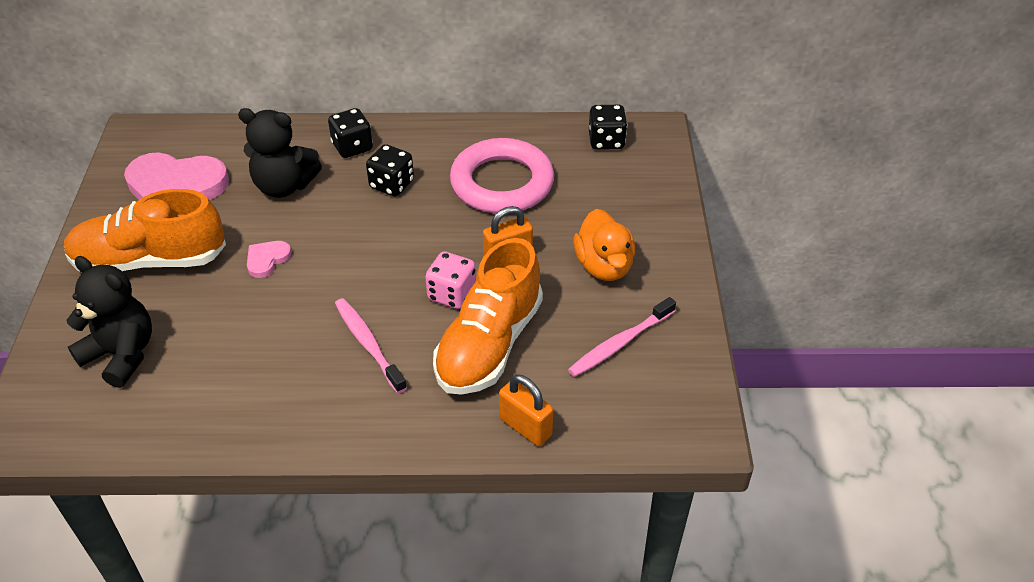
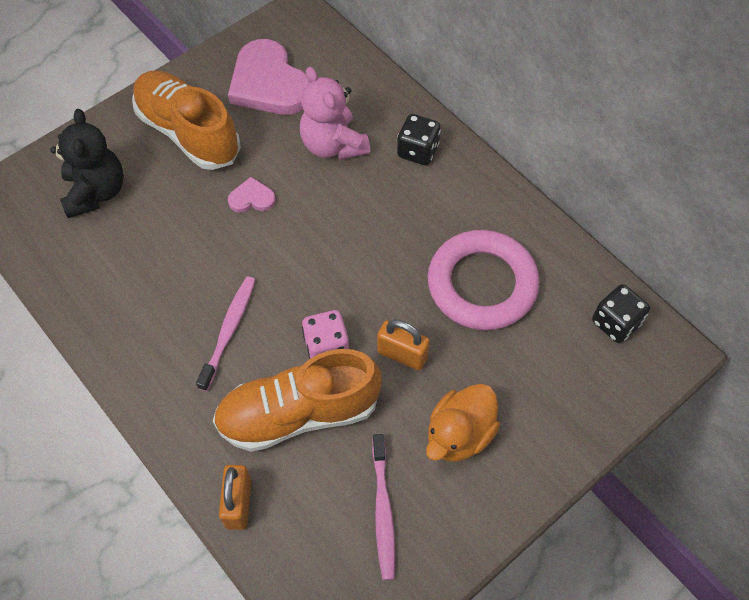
camera: 50 degrees right, 15 degrees up
black teddy bear [238,108,322,198] -> pink teddy bear [300,67,370,160]
black dice [366,144,414,196] -> none
pink toothbrush [568,297,676,377] -> pink toothbrush turned 105 degrees counterclockwise [372,434,395,580]

